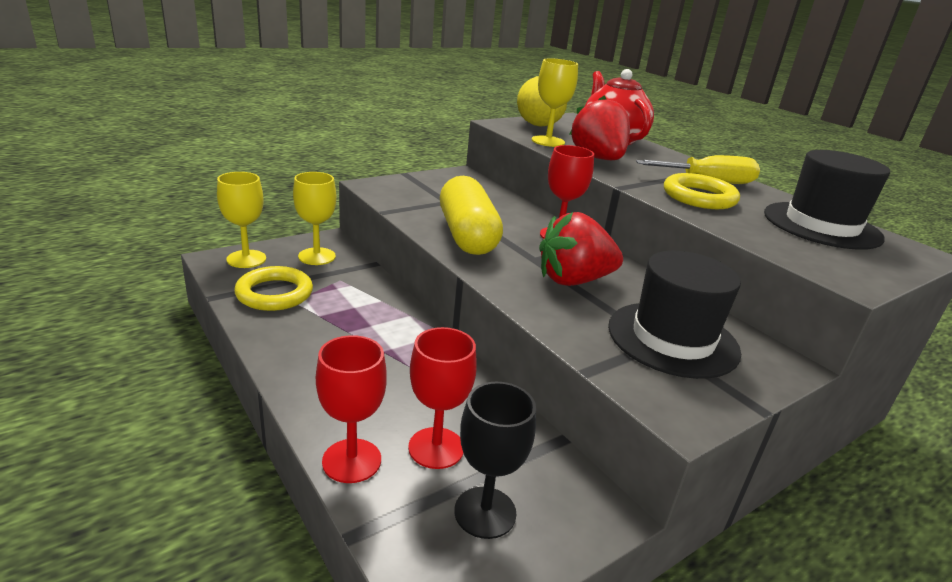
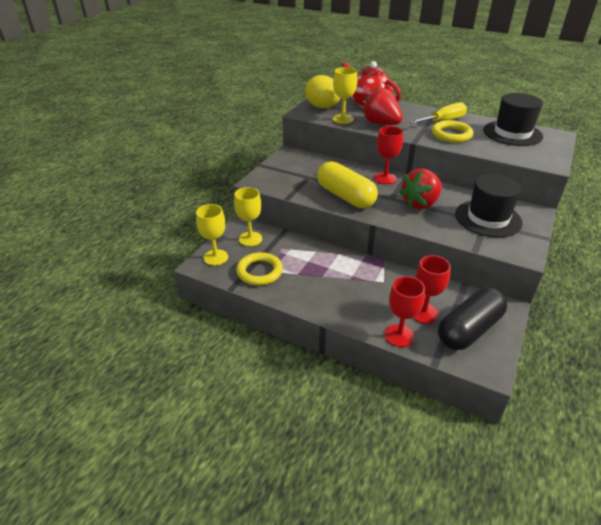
camera: 25 degrees left, 10 degrees up
black goblet [454,382,536,539] -> black capsule [438,287,507,350]

